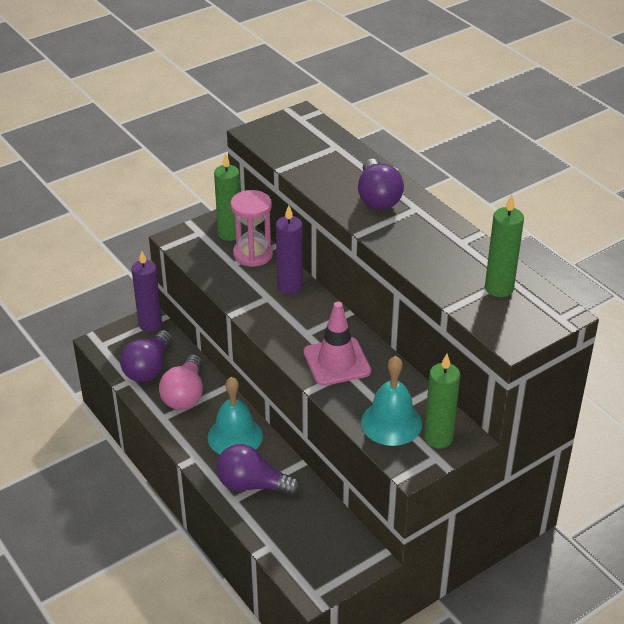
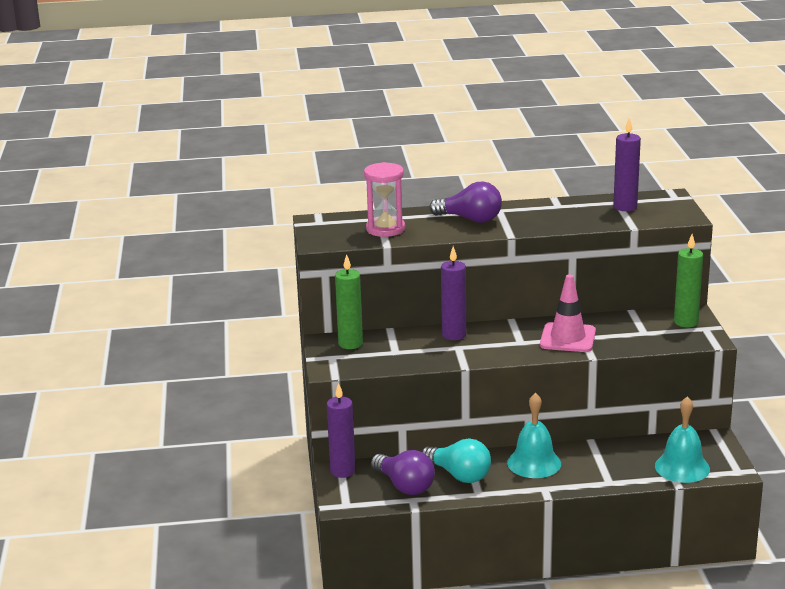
camera: 60 degrees left, 15 degrees down
pink light bulb [159,354,203,410] -> turquoise light bulb [422,438,491,483]
purple light bulb [216,444,301,496] -> none
pink hourglass [230,190,273,267] -> pink hourglass moved to [364,162,405,237]
turquoise bell [361,356,422,446] -> turquoise bell moved to [655,397,710,483]
green candle [485,194,524,297] -> purple candle [613,117,641,211]

